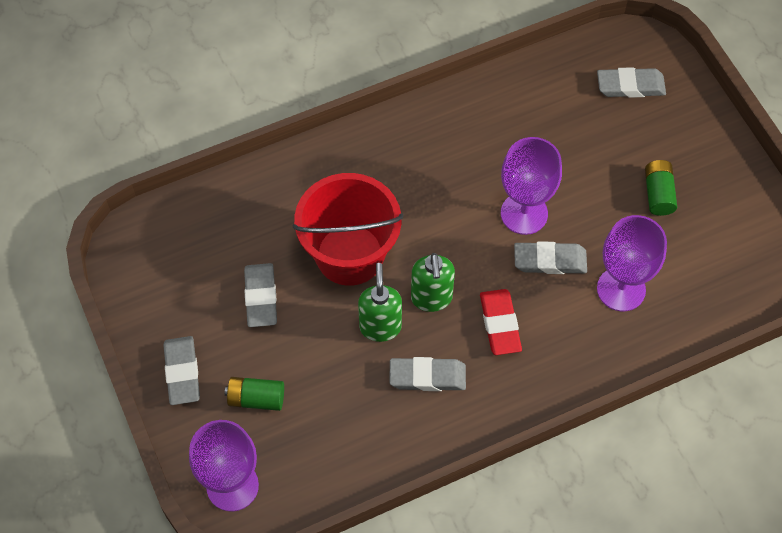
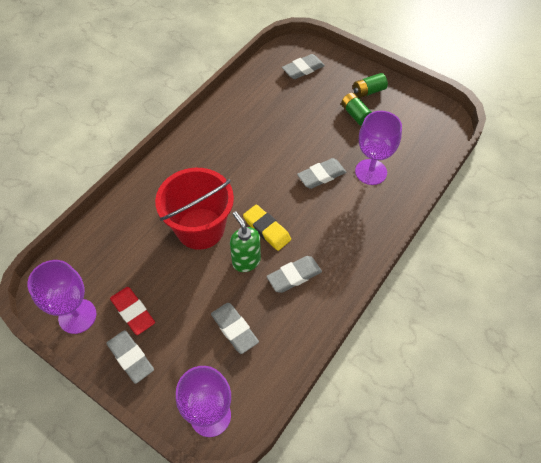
camera: 30 degrees left, 5 degrees down
green battery [225,377,284,411] -> green battery moved to [353,73,388,98]
grey eraser [244,263,277,327] -> grey eraser moved to [211,303,259,354]
green soap dispenser [411,253,455,312] -> yellow eraser [243,204,291,251]
red eraser [480,289,522,355] -> red eraser moved to [110,287,155,335]
purple goblet [501,137,562,235] -> purple goblet moved to [27,260,96,334]

